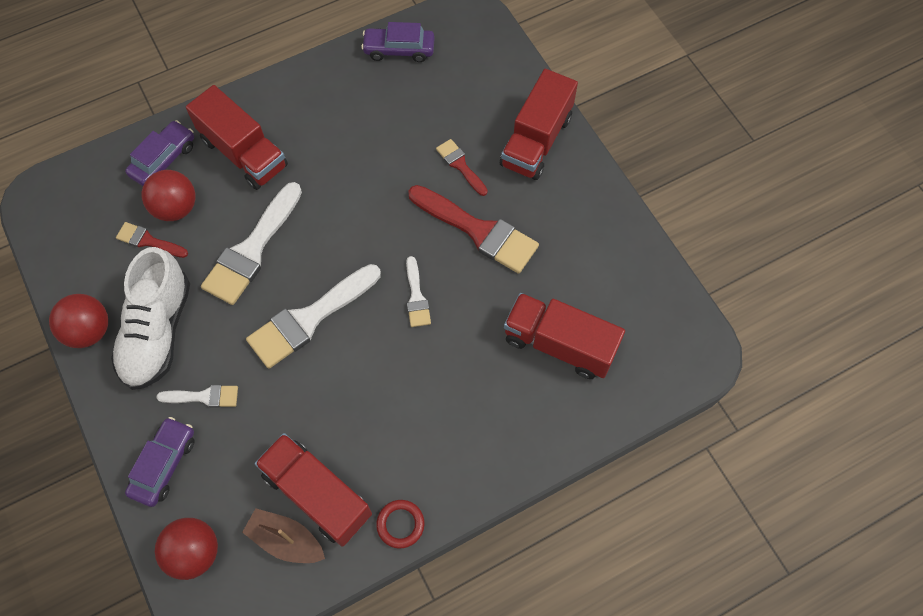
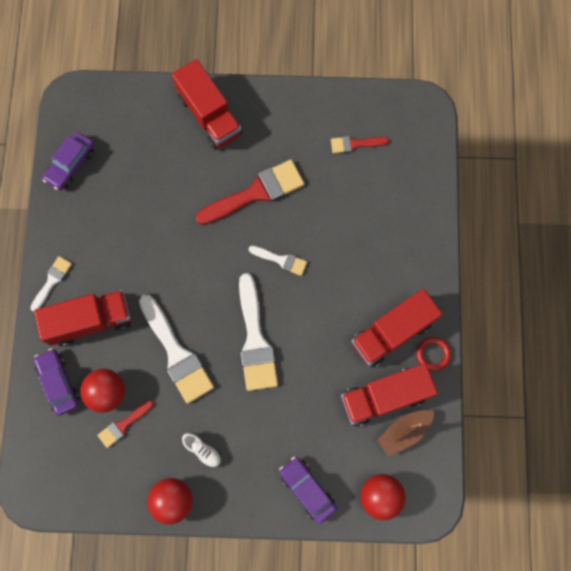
camera: 60 degrees left, 10 degrees up
white shoe [111,247,190,390] -> white shoe [182,433,221,468], size x0.42
white brush [156,385,238,408] -> white brush moved to [30,256,72,312]
red brush [436,139,488,196] -> red brush moved to [331,136,389,153]
red truck [504,293,625,379] -> red truck moved to [351,289,442,368]

